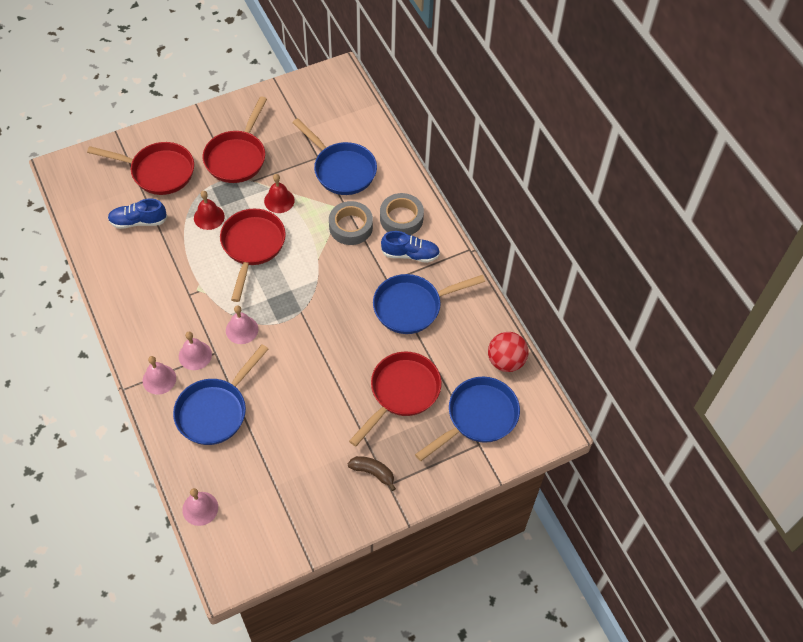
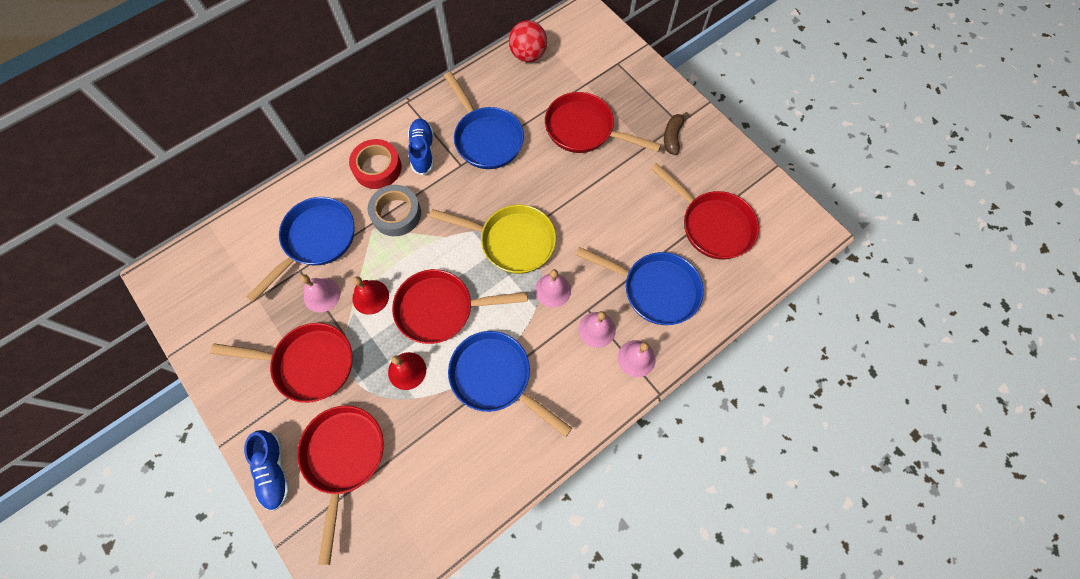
camera: 100 degrees left, 10 degrees up
blue shoe [108,199,168,229] -> blue shoe moved to [244,430,290,511]
pink bell [182,488,218,526] -> pink bell moved to [300,274,340,313]
grey tape [380,193,424,235] -> red tape [349,139,402,189]
blue pan [415,377,520,461] -> blue pan moved to [448,331,572,437]
none -> yellow pan [430,205,556,274]
none -> red pan [651,163,759,259]

